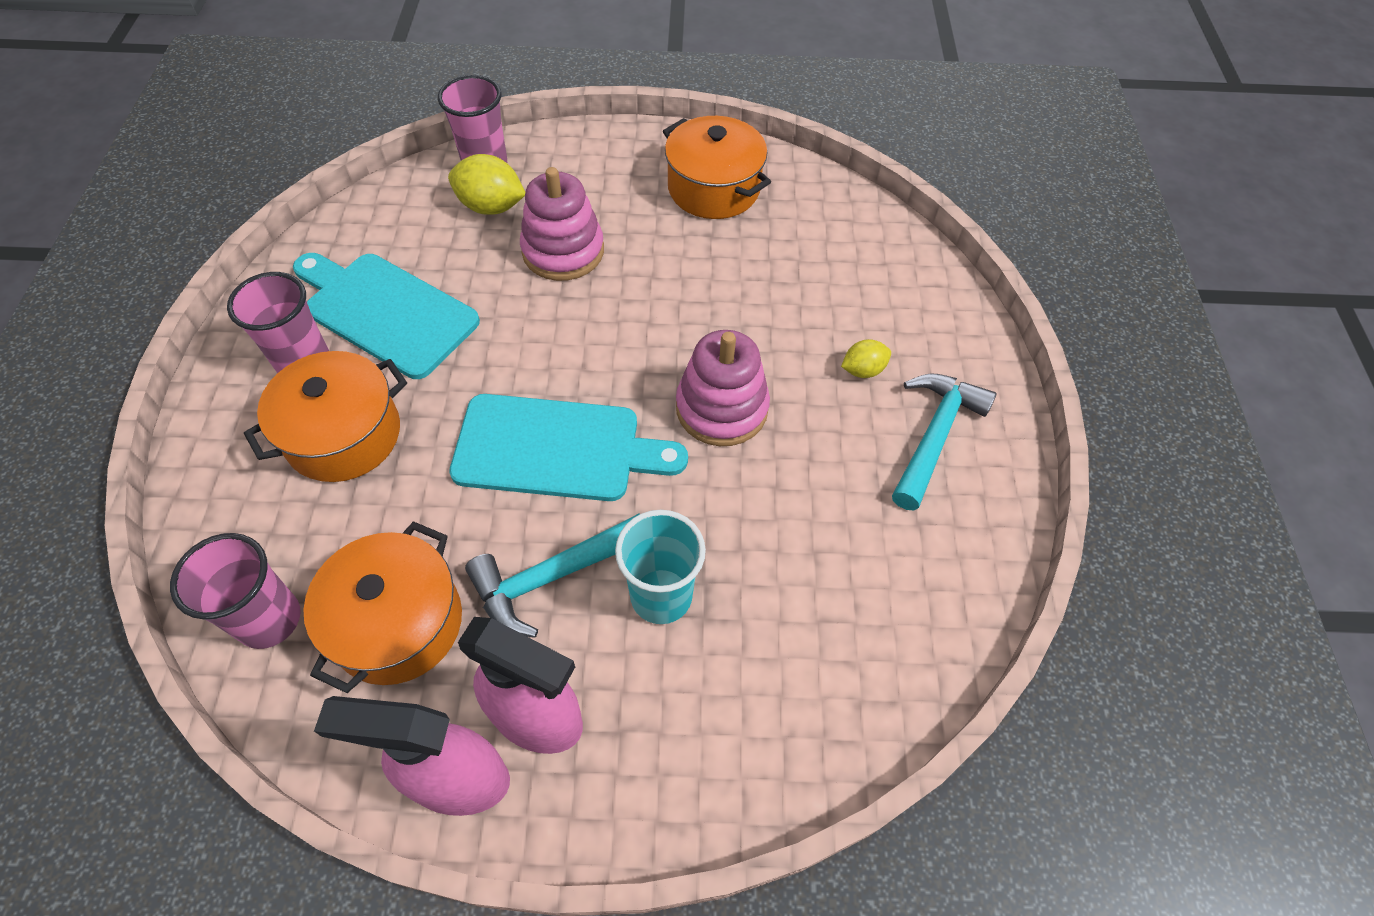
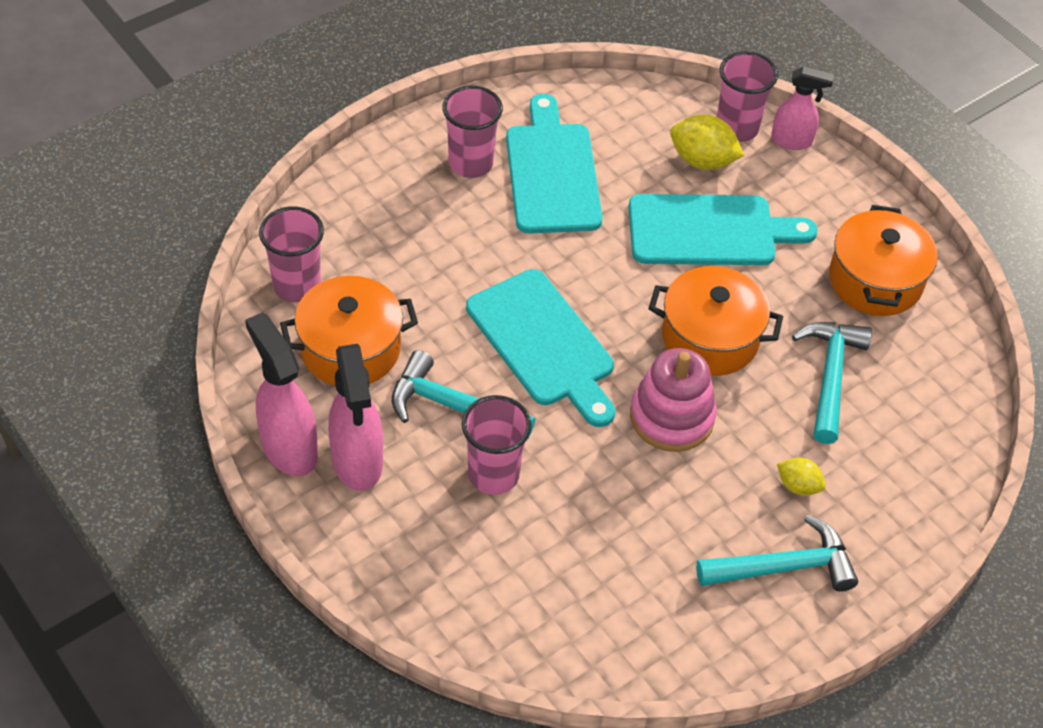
camera: 50 degrees right, 5 degrees down
orange pot [244,351,407,482] -> orange pot moved to [649,266,783,376]
yellow lemon [448,154,525,215] -> yellow lemon turned 45 degrees counterclockwise [670,115,744,170]
pink stacking toy [520,167,604,281] -> turquoise cutting board [628,194,818,265]
turquoise cup [615,510,706,624] -> pink cup [462,395,532,495]
none -> pink spray bottle [771,66,834,150]
none -> turquoise hammer [792,322,872,444]

